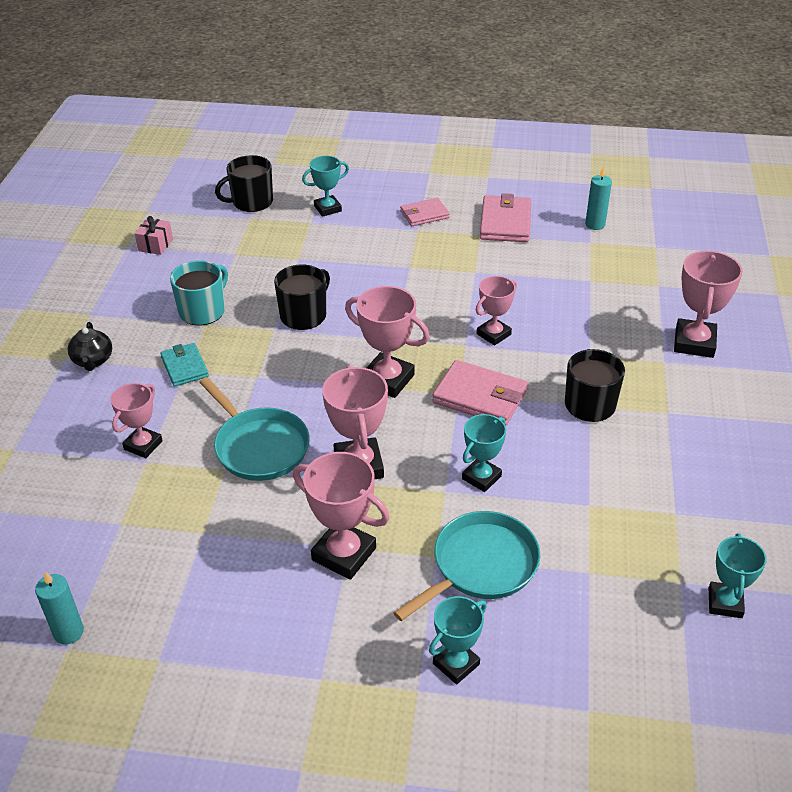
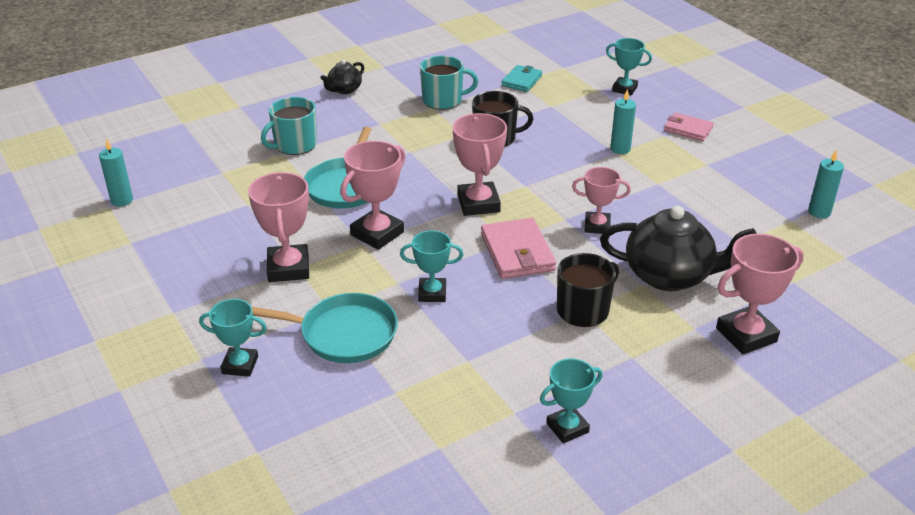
camera: 50 degrees right, 5 degrees down
pink trophy [111,383,163,458] -> turquoise mug [261,97,317,155]
pink gift [135,216,173,255] -> none
turquoise wallet [160,343,209,387] -> turquoise wallet moved to [502,65,542,92]
black mug [215,155,273,212] -> none
pink wallet [480,193,531,242] -> none
turquoise trophy [709,533,767,618] -> turquoise trophy moved to [540,358,603,443]
none -> black teapot [600,206,757,291]
none -> turquoise candle [610,89,636,154]

